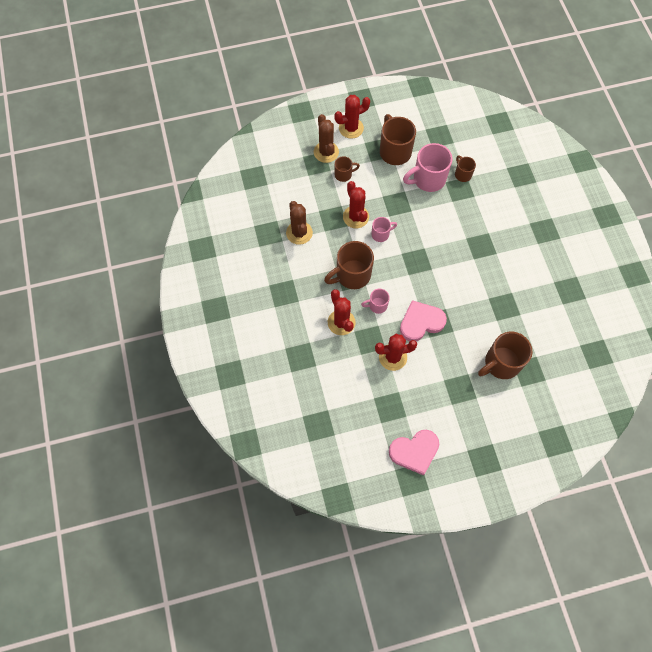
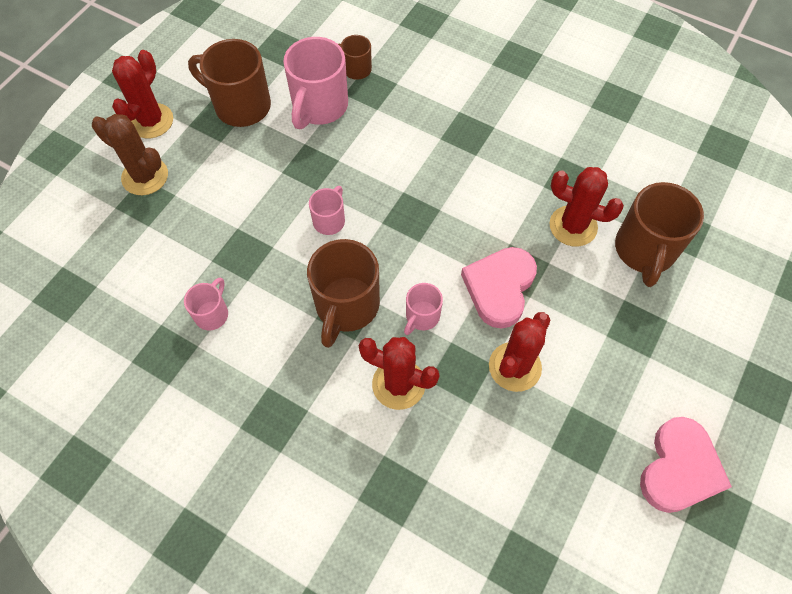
camera: 45 degrees left, 5 degrees down
brown cactus [286,201,313,245] -> pink mug [184,278,228,330]
brown mug [334,156,360,182] -> none
red cactus [343,181,369,228] -> red cactus moved to [550,167,624,246]

